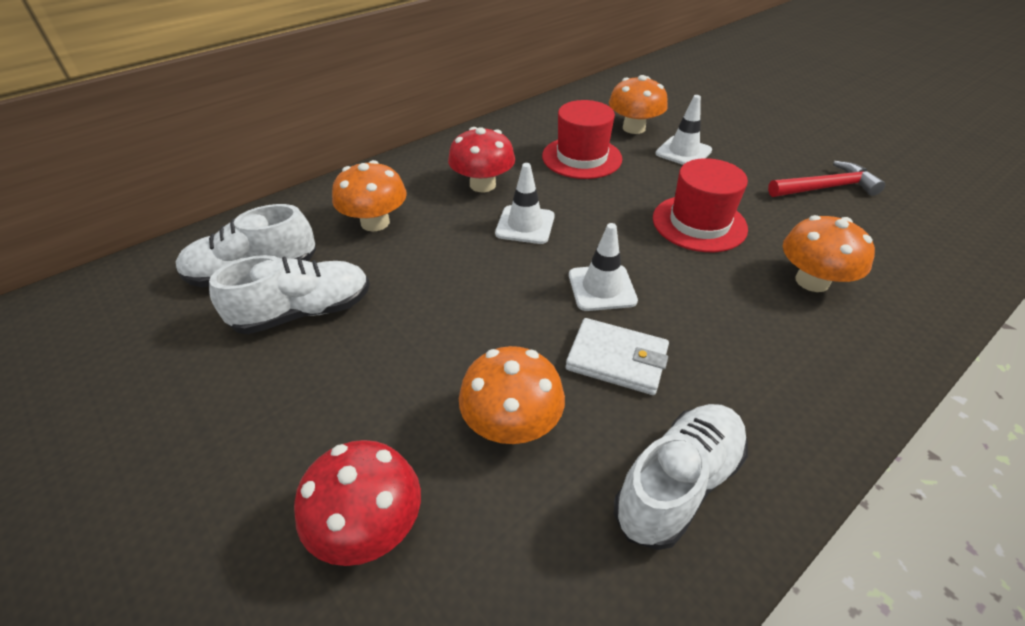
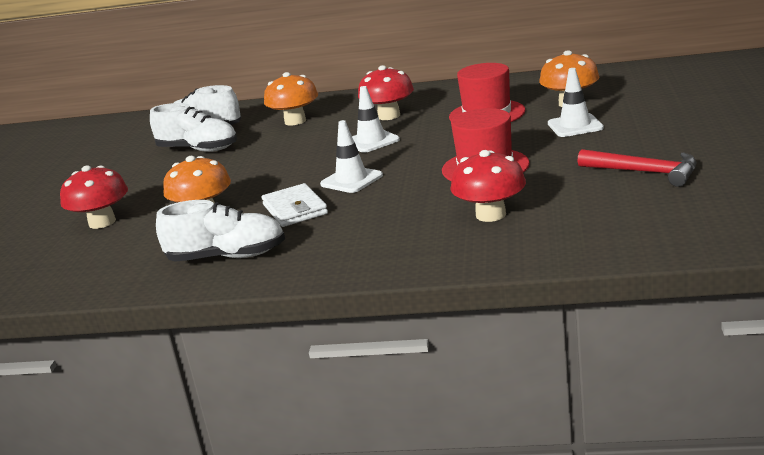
camera: 50 degrees right, 20 degrees down
orange mushroom [783,215,875,292] -> red mushroom [450,150,526,222]

